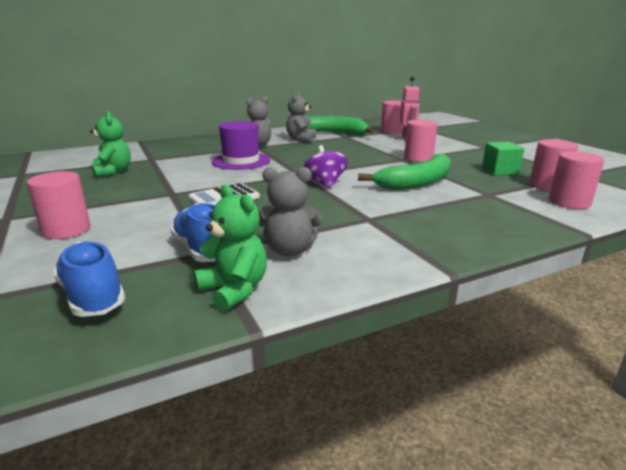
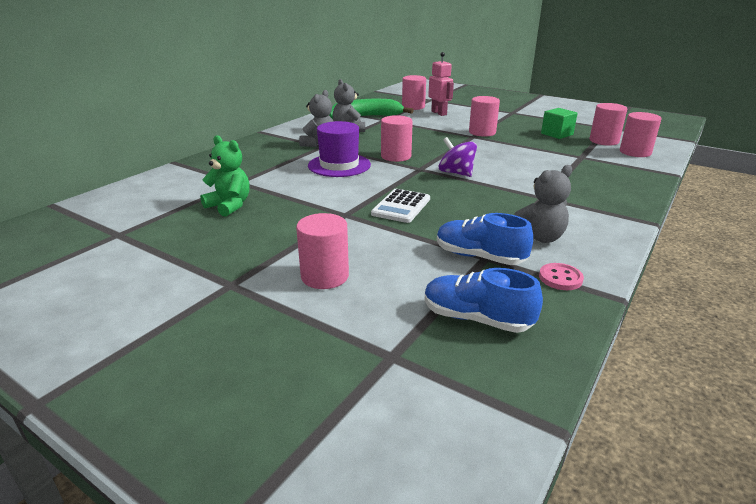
camera: 30 degrees left, 5 degrees up
green teddy bear [194,184,267,312] -> pink button [539,263,584,290]
green banana [358,153,451,190] -> none
none -> pink cylinder [381,115,413,162]

